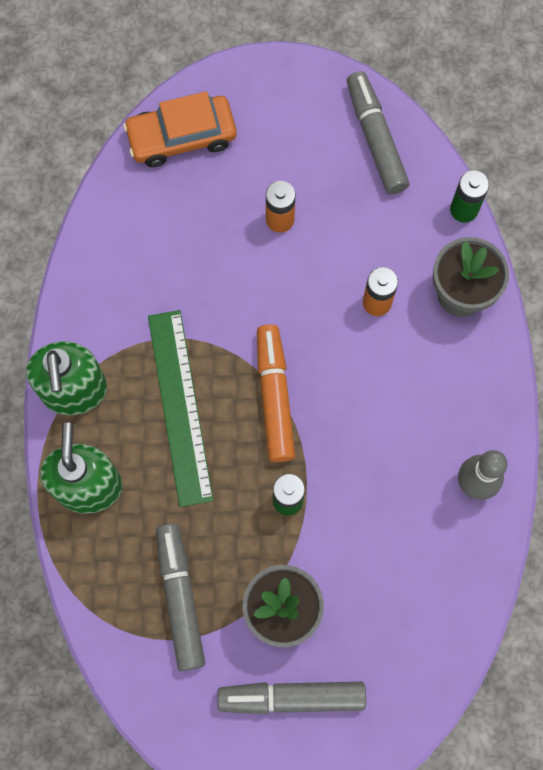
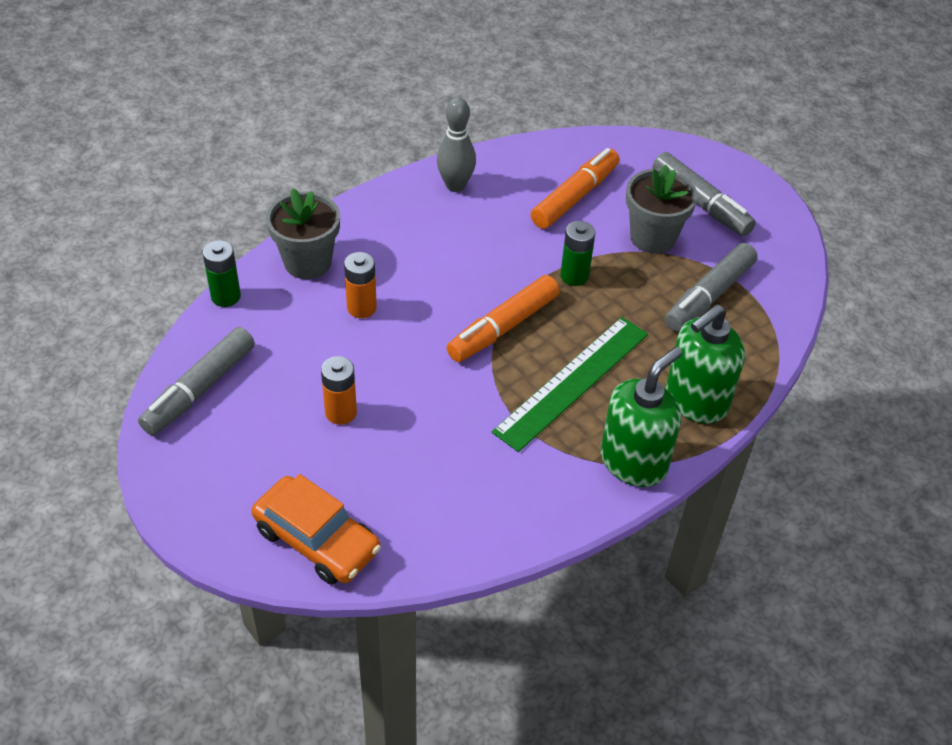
camera: 130 degrees left, 25 degrees down
none -> orange marker [531,148,619,229]

